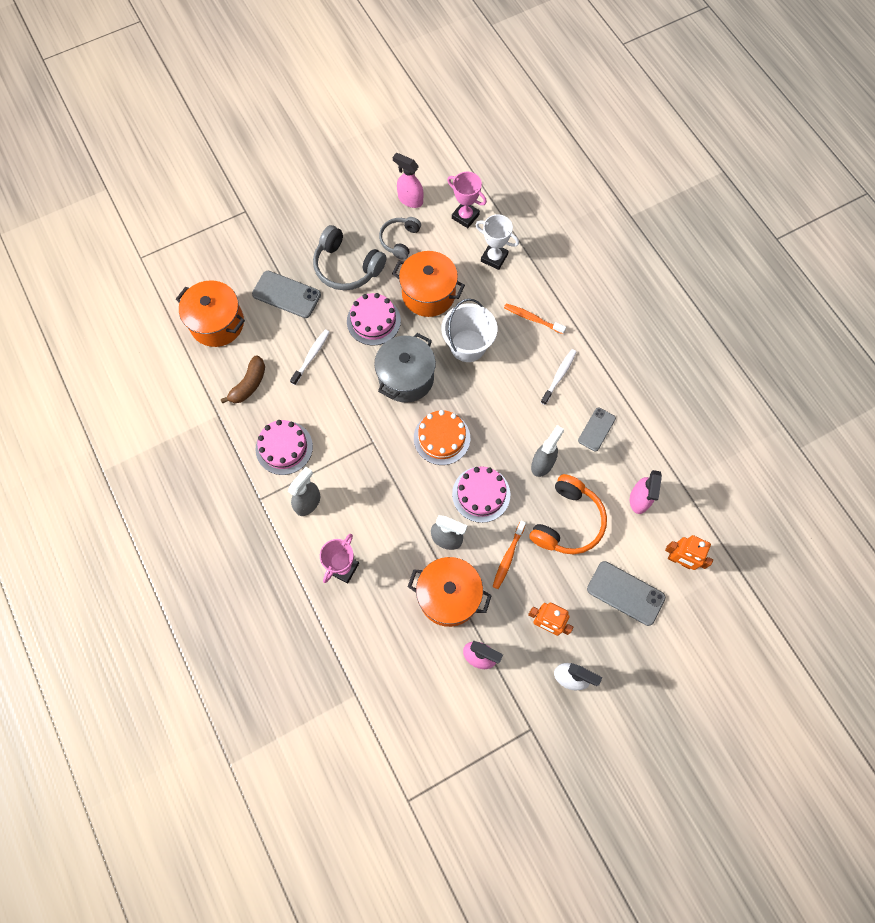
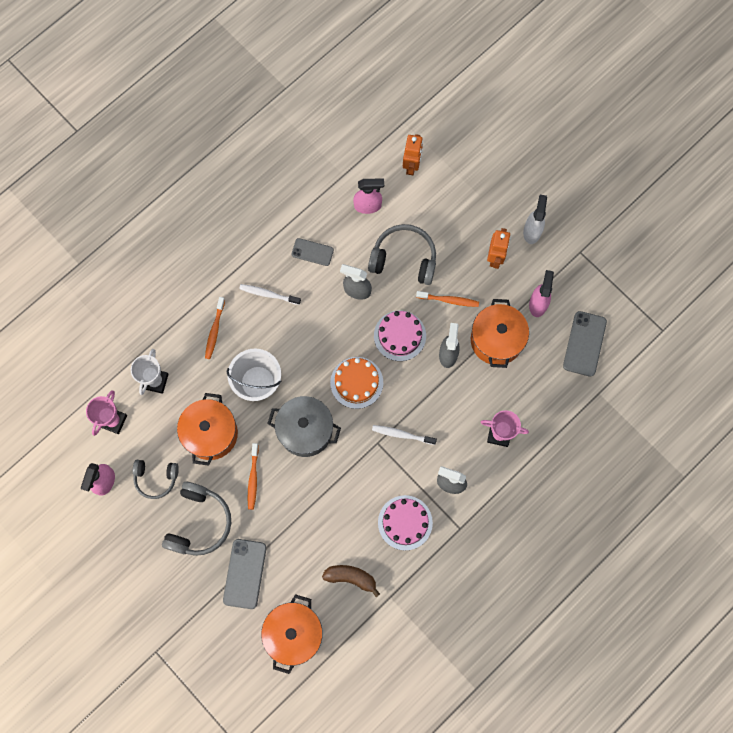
camera: 105 degrees left, 5 degrees up
white toothbrush [290,329,330,385] -> white toothbrush moved to [372,425,437,445]
pink cake [347,293,401,346] -> orange toothbrush [248,443,259,510]
orange headphones [529,474,607,554] -> grey headphones [368,224,436,285]
grey phone [587,561,666,626] -> grey phone moved to [563,311,607,377]

